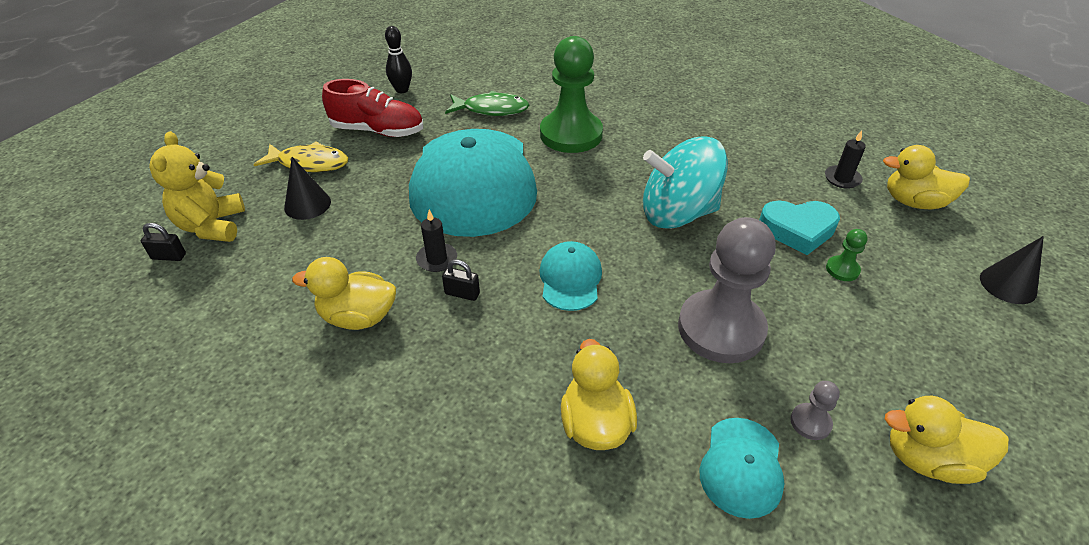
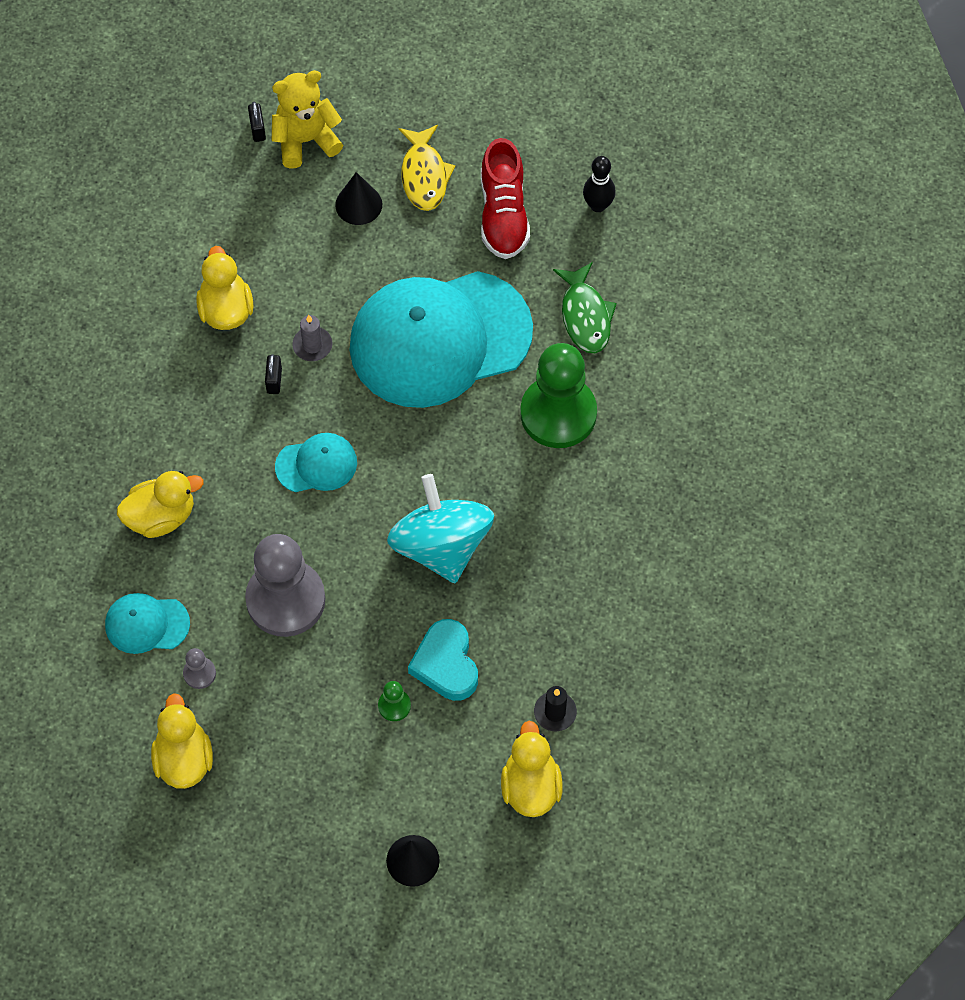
camera: 75 degrees right, 20 degrees up
black candle [416,210,457,272] -> grey candle [292,315,332,361]

